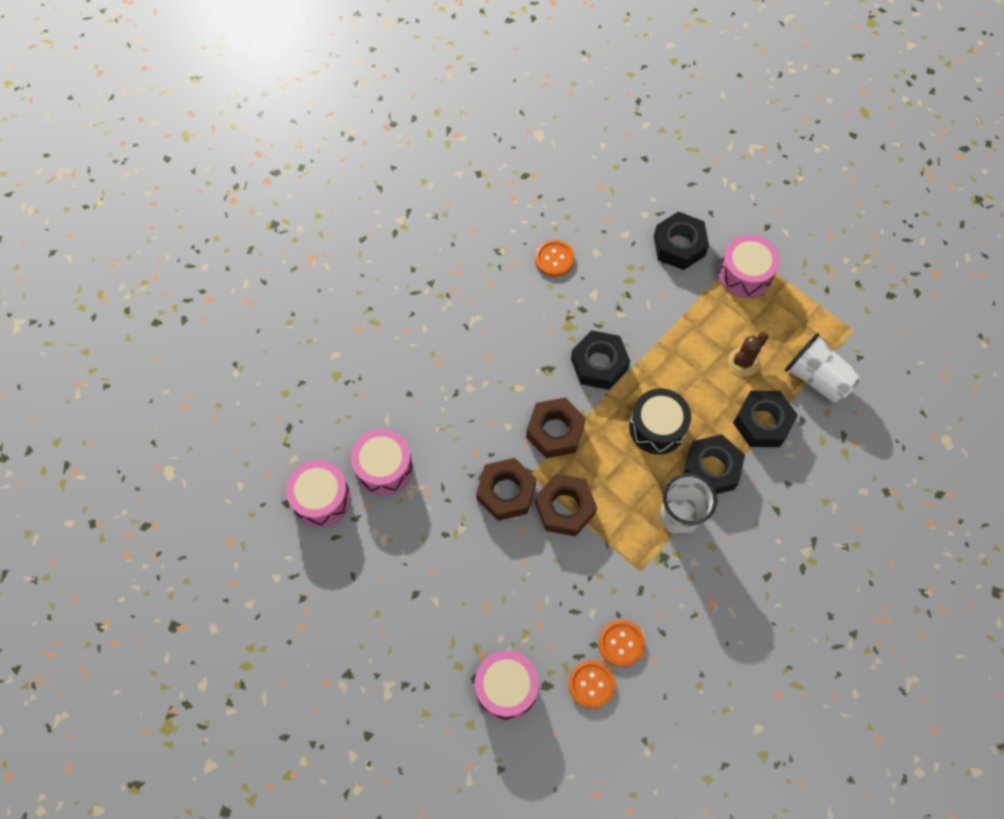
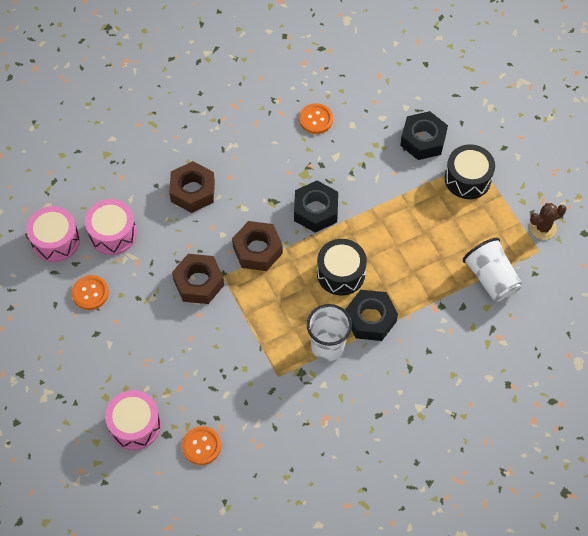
camera: 20 degrees right, 5 degrees down
brown nut [535,474,597,536] -> brown nut moved to [169,161,215,213]
orange button [598,620,645,667] -> orange button moved to [71,275,109,310]
pink drum [718,235,780,298] -> black drum [445,144,495,199]
brown cactus [728,332,768,376] -> brown cactus moved to [529,203,567,240]
black nut [733,391,798,447] -> none

